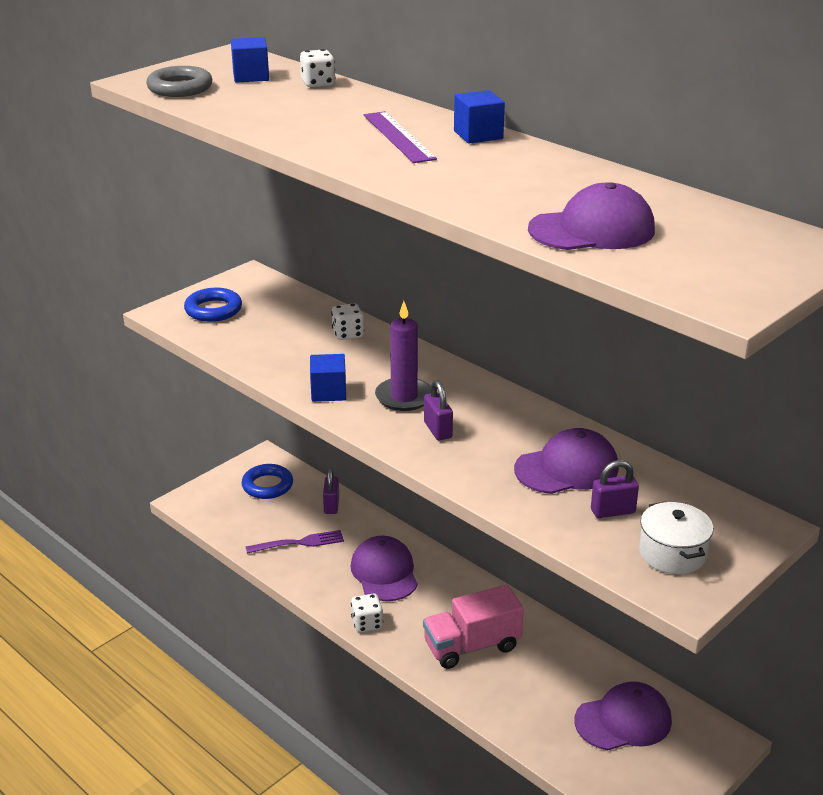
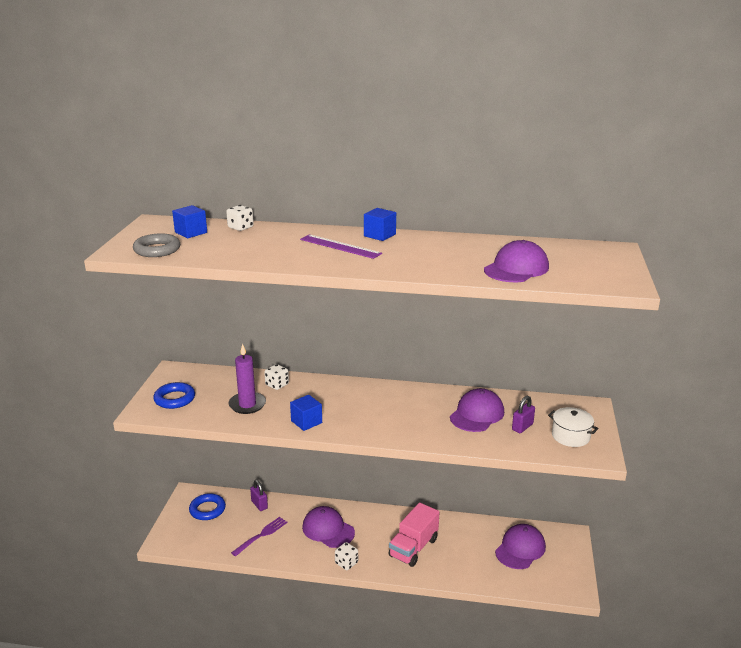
camera: 35 degrees left, 5 degrees down
purple candle [375,301,431,411] -> purple candle moved to [228,344,266,414]
purple padlock [424,380,453,440] -> none

